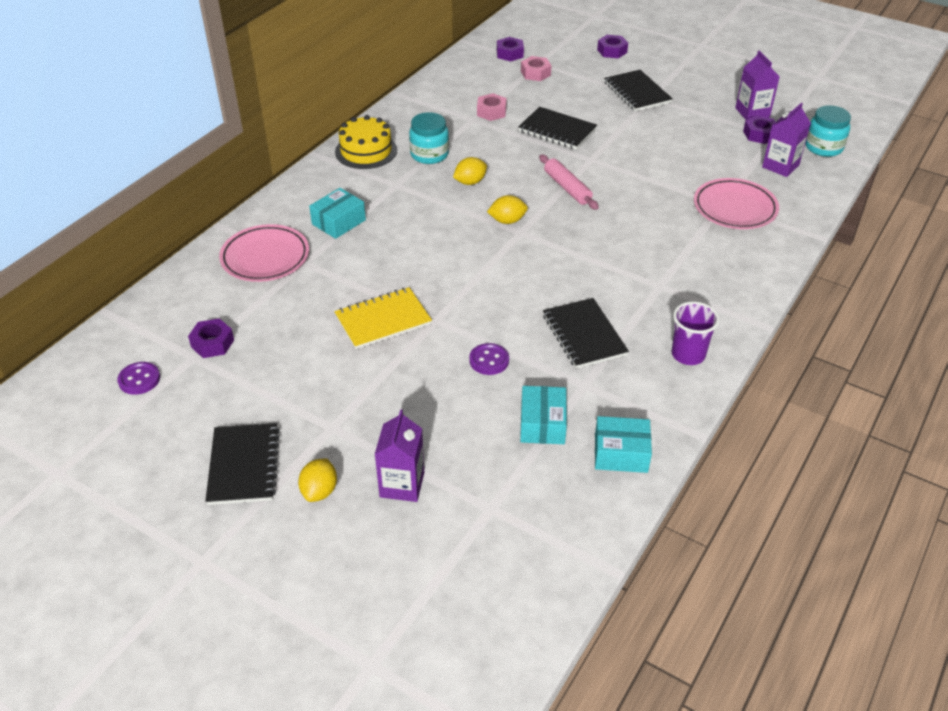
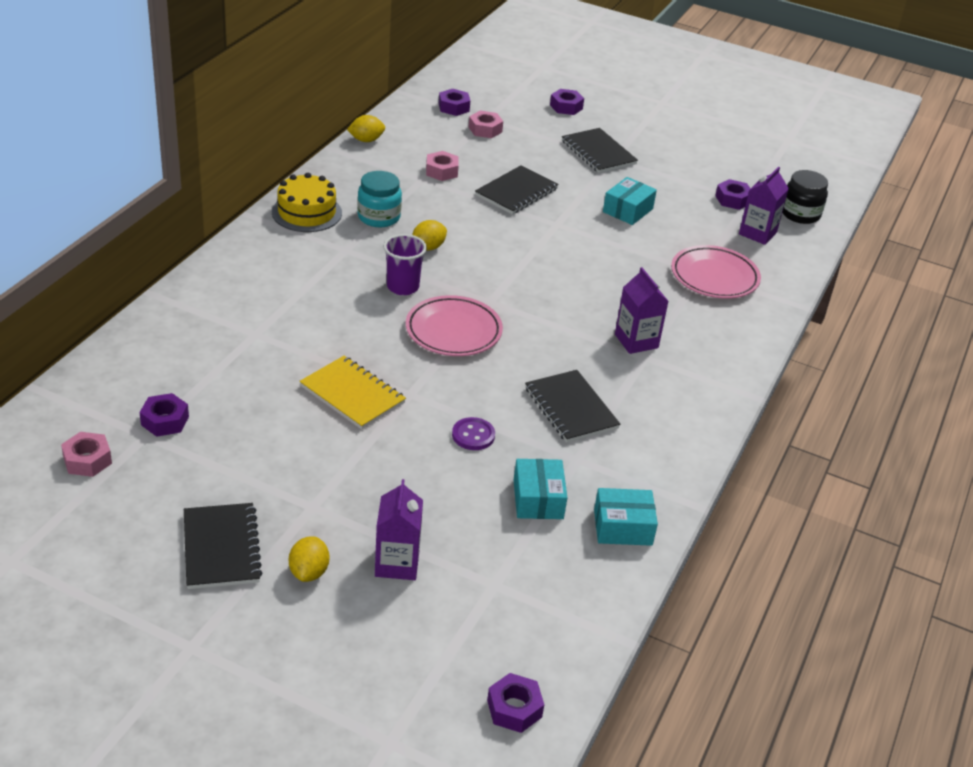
camera: 10 degrees left, 5 degrees down
purple button [117,362,160,395] -> pink nut [61,432,112,477]
pink plate [219,224,309,282] -> pink plate moved to [406,295,503,356]
turquoise box [309,188,366,239] -> turquoise box moved to [603,177,657,225]
yellow notebook [334,287,432,349] -> yellow notebook turned 75 degrees clockwise [299,356,406,430]
yellow lemon [487,195,528,224] -> yellow lemon moved to [347,115,385,142]
black notebook [518,107,597,149] -> black notebook turned 75 degrees counterclockwise [475,165,559,215]
pink rolling pin [539,154,599,210] -> none
purple cup [672,301,720,365] -> purple cup moved to [383,234,427,295]
purple carton [735,51,780,120] -> purple carton moved to [615,267,669,354]
turquoise jar [805,105,851,157] -> black jar [782,170,828,224]
none -> purple nut [487,673,544,733]

